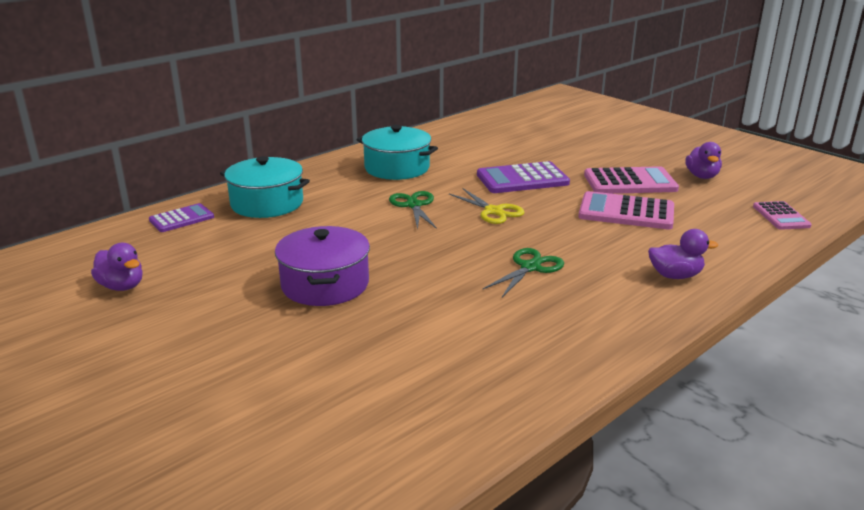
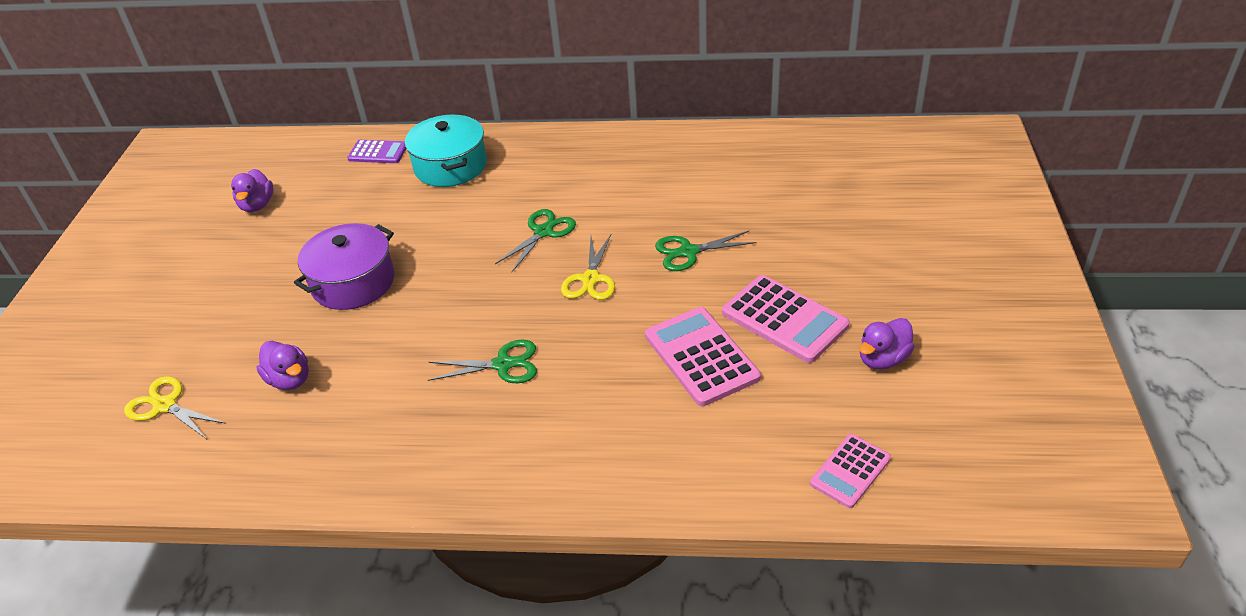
camera: 50 degrees right, 15 degrees up
turquoise pot [356,125,438,180] -> none
purple calculator [477,161,570,193] -> green scissors [655,231,757,271]
purple duck [648,229,718,279] -> purple duck moved to [256,341,309,390]
none -> yellow scissors [124,376,227,439]

